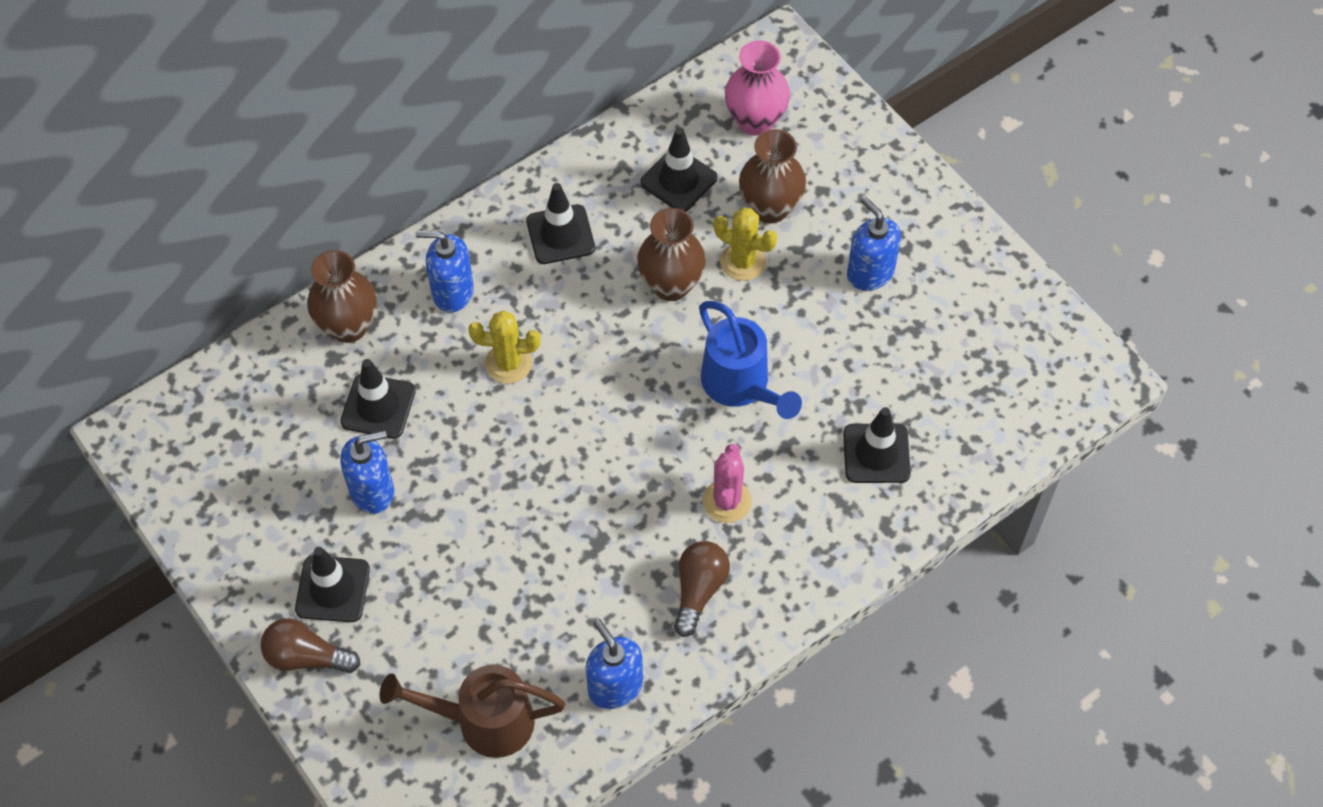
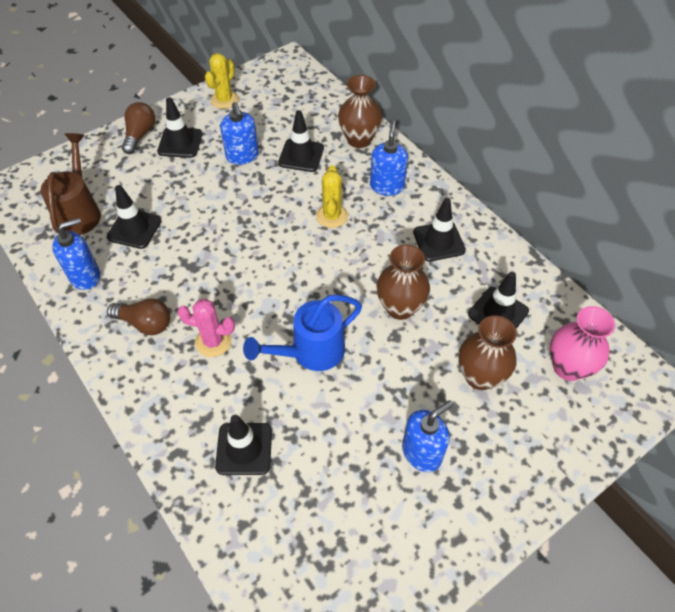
camera: 90 degrees right, 5 degrees down
yellow cactus [714,208,777,281] -> yellow cactus moved to [205,53,239,109]
none -> black traffic cone [107,185,162,249]

